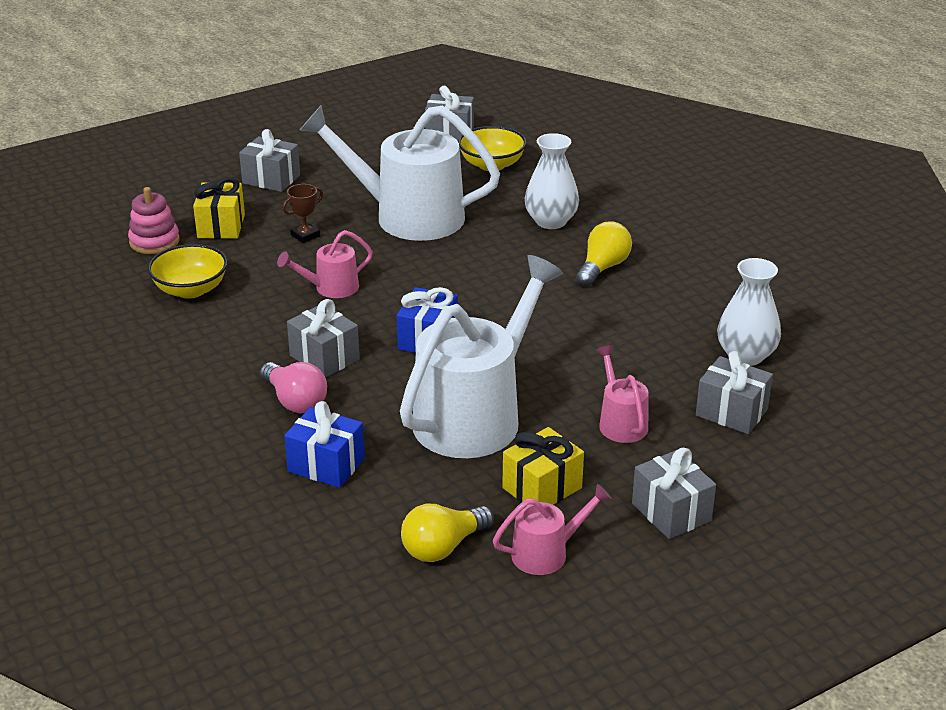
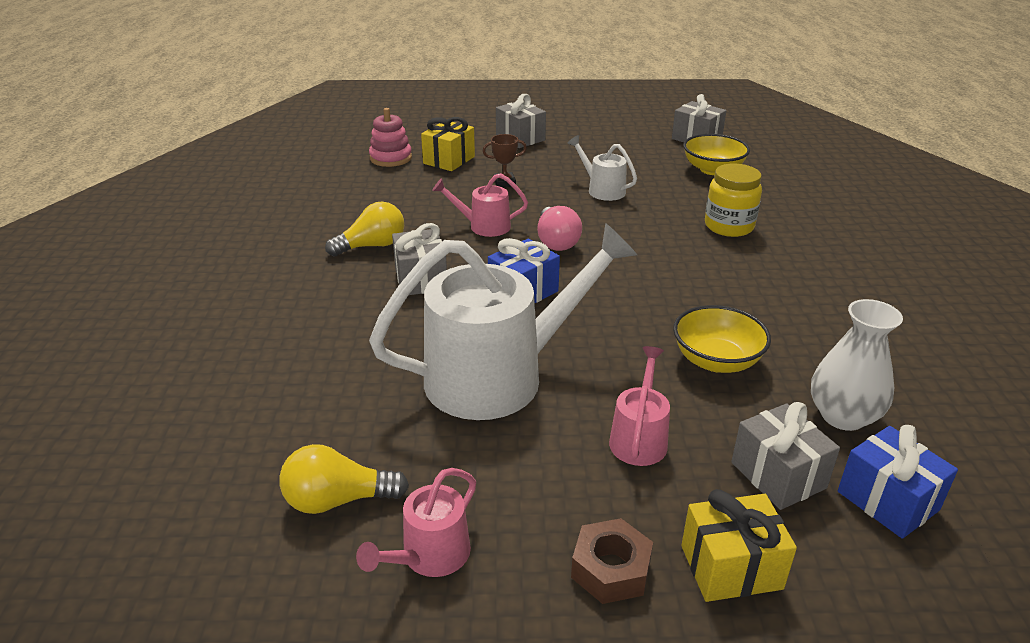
camera: 30 degrees right, 0 degrees up
yellow bowl [148,244,228,299] -> yellow bowl moved to [673,305,771,373]
pink light bulb [260,362,327,413] -> pink light bulb moved to [537,206,582,251]
blue gift [284,401,365,488] -> blue gift moved to [838,425,958,539]
white watering can [299,105,500,241] -> white watering can [567,135,637,201], size x0.46
pink watering can [493,484,612,575] -> pink watering can turned 120 degrees clockwise [356,468,476,577]
yellow gift [502,427,584,505] -> yellow gift moved to [681,489,797,602]
white vase [525,133,579,229] -> yellow jar [705,163,762,237]
yellow light bulb [576,221,632,287] -> yellow light bulb moved to [325,201,404,256]
grey gift [632,448,716,539] -> brown nut [571,518,653,604]

